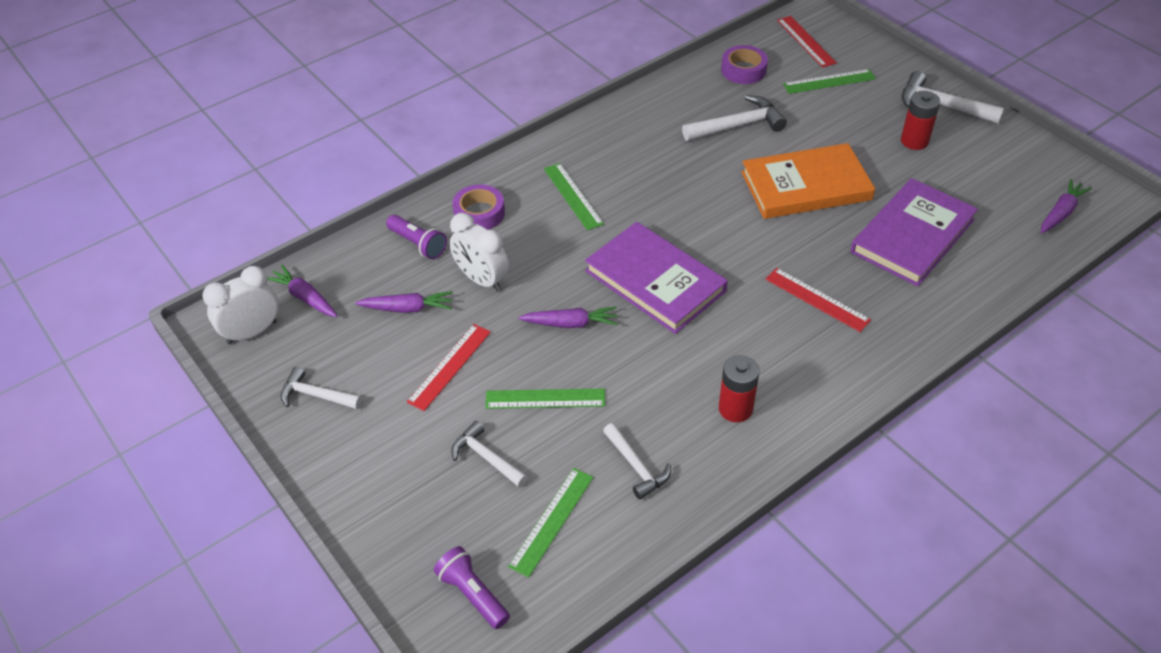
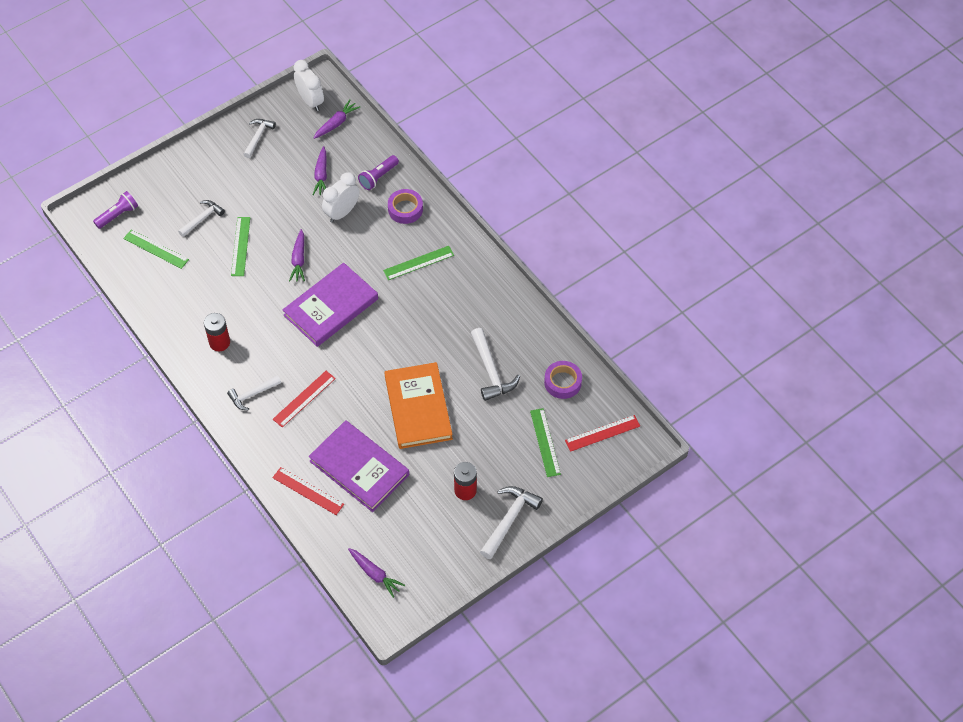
camera: 90 degrees right, 10 degrees up
red ruler [407,324,491,411] -> red ruler moved to [272,467,344,515]
white hammer [603,423,671,500] -> white hammer moved to [227,375,281,410]

